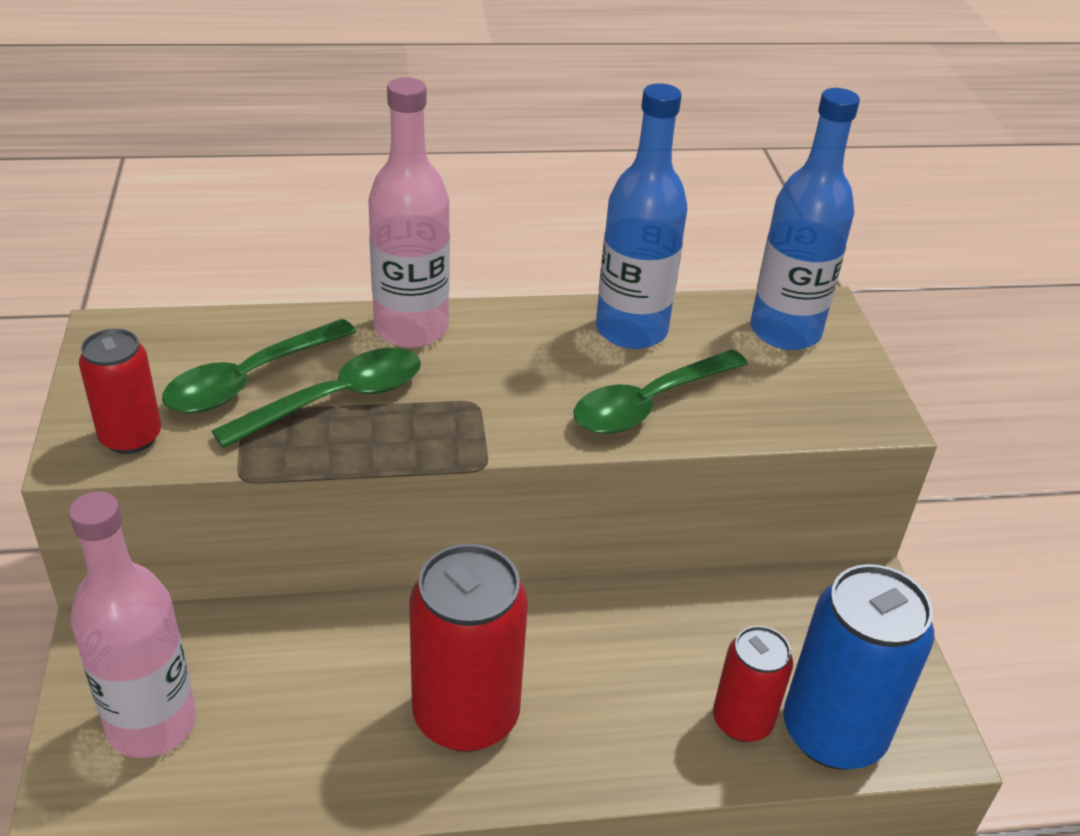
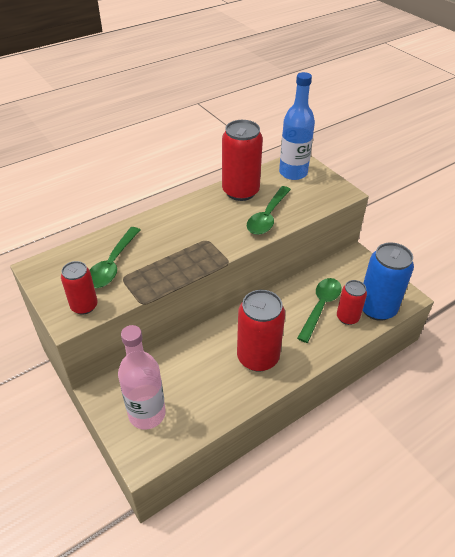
camera: 25 degrees left, 5 degrees up
green spoon [212,348,421,448] -> green spoon moved to [297,278,342,343]
pink bottle [368,77,450,348] -> none
blue bottle [596,83,687,349] -> red can [222,120,263,201]

